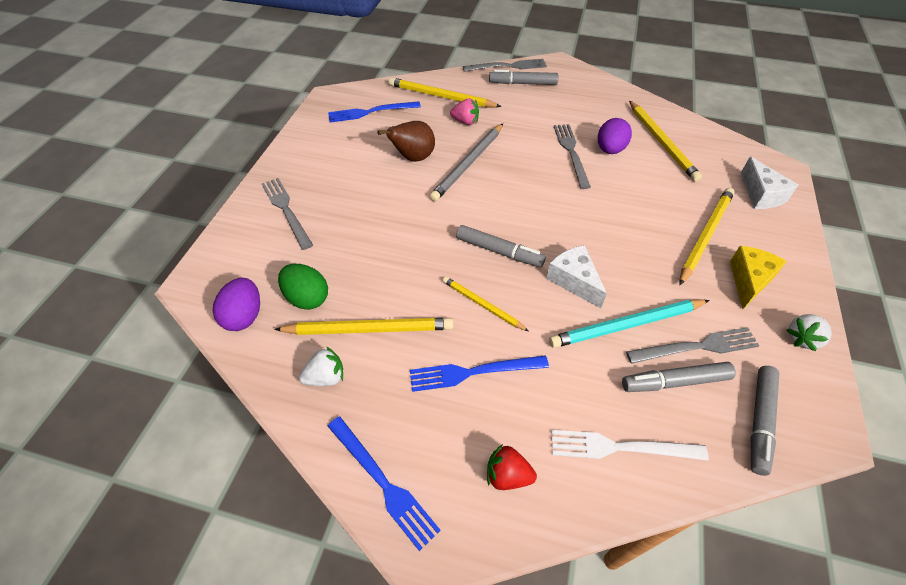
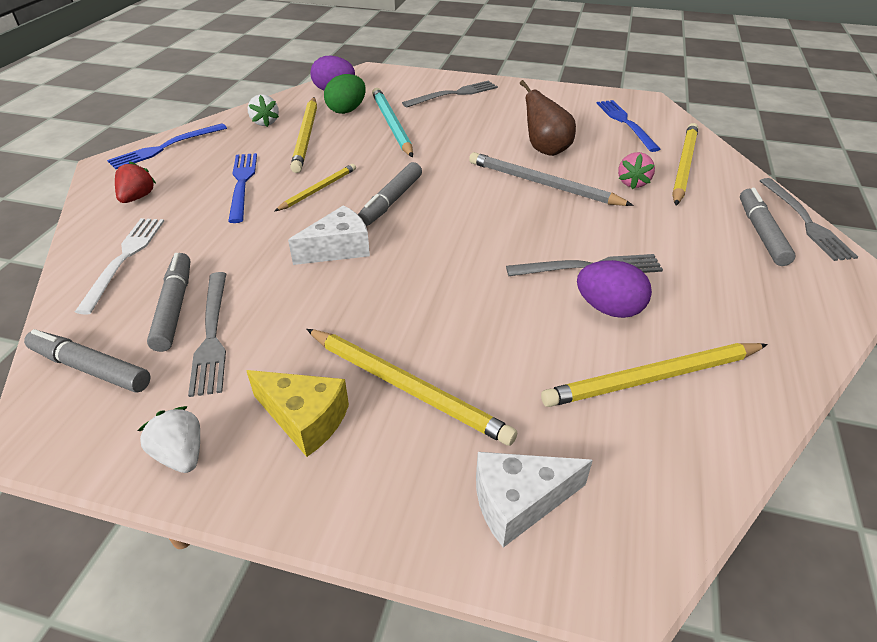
camera: 90 degrees right, 10 degrees down
turquoise pencil [549,300,710,348] -> turquoise pencil moved to [372,88,413,157]

